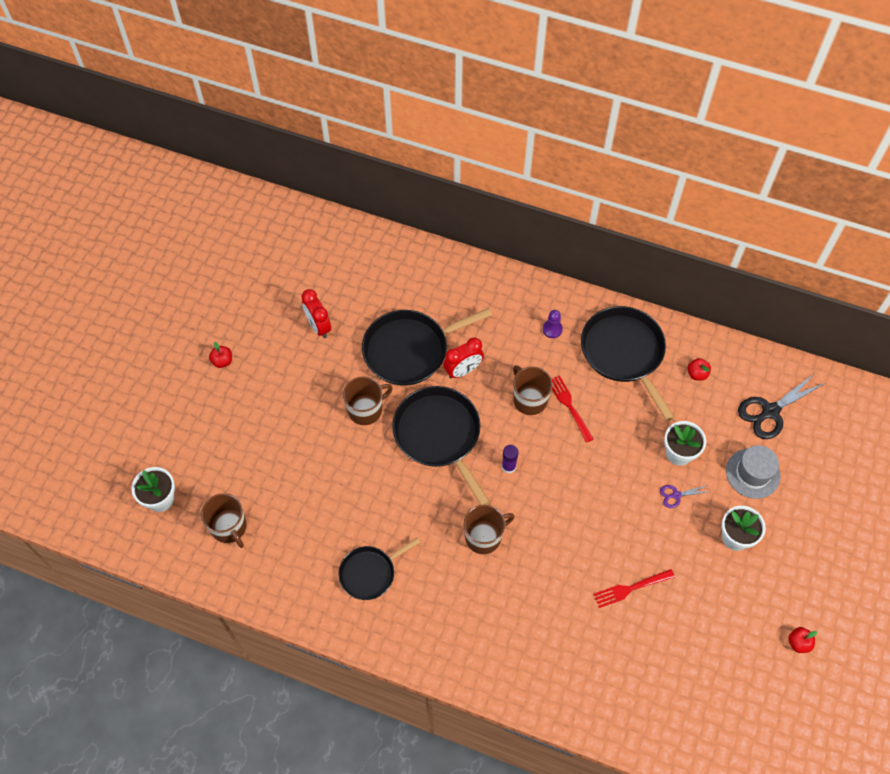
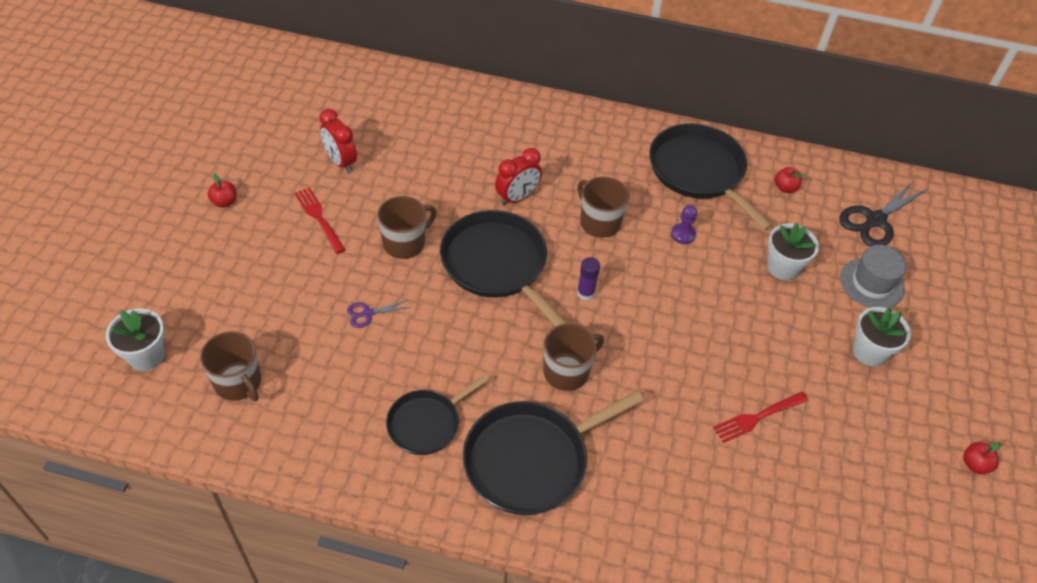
camera: 10 degrees left, 10 degrees down
black pan [362,308,492,386] -> black pan moved to [463,390,644,515]
purple pawn [543,310,563,338] -> purple pawn moved to [671,205,697,244]
red fork [552,375,593,443] -> red fork moved to [294,187,346,254]
purple scissors [660,485,708,508] -> purple scissors moved to [347,300,410,328]

